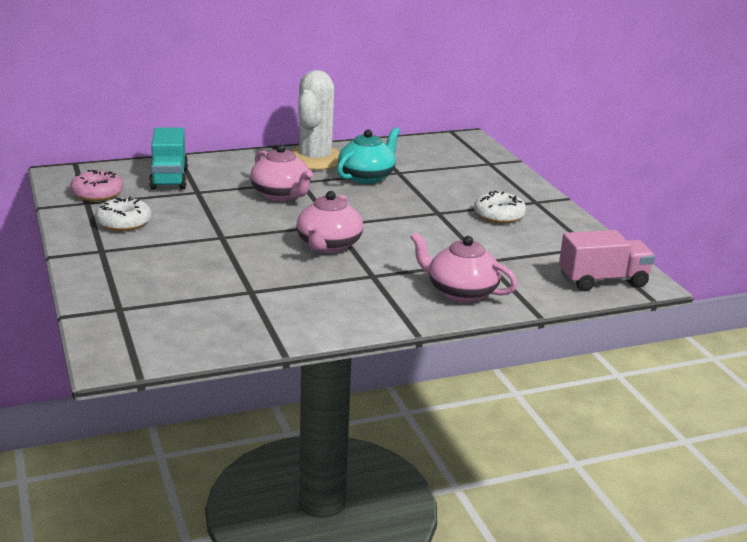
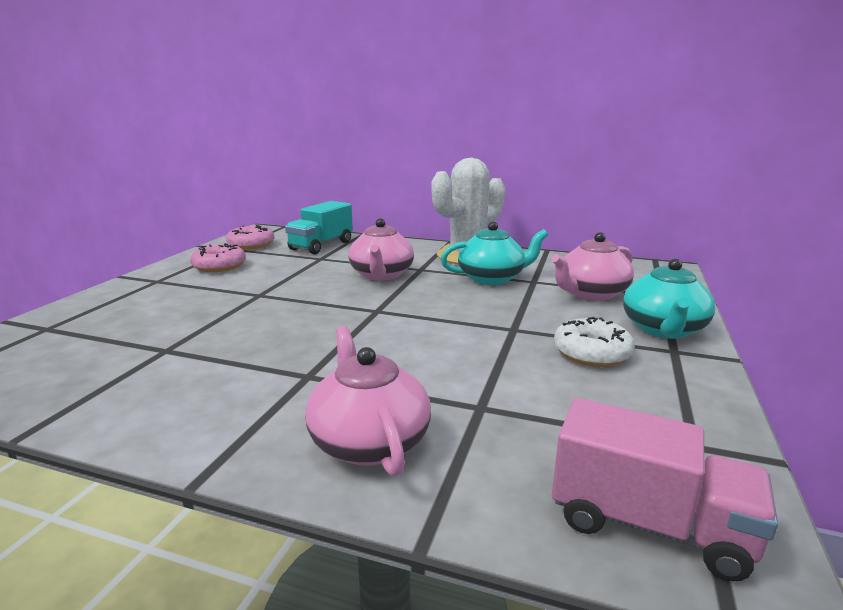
camera: 40 degrees right, 5 degrees down
white donut [95,197,151,231] -> pink donut [190,243,246,272]
pink teapot [297,191,363,253] -> pink teapot moved to [552,232,634,301]
none -> turquoise teapot [623,259,715,339]

